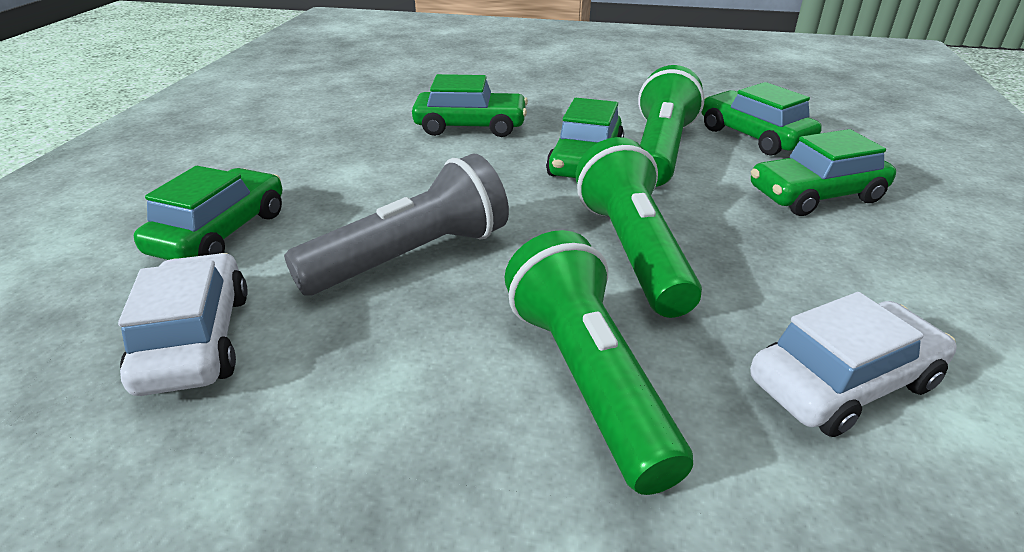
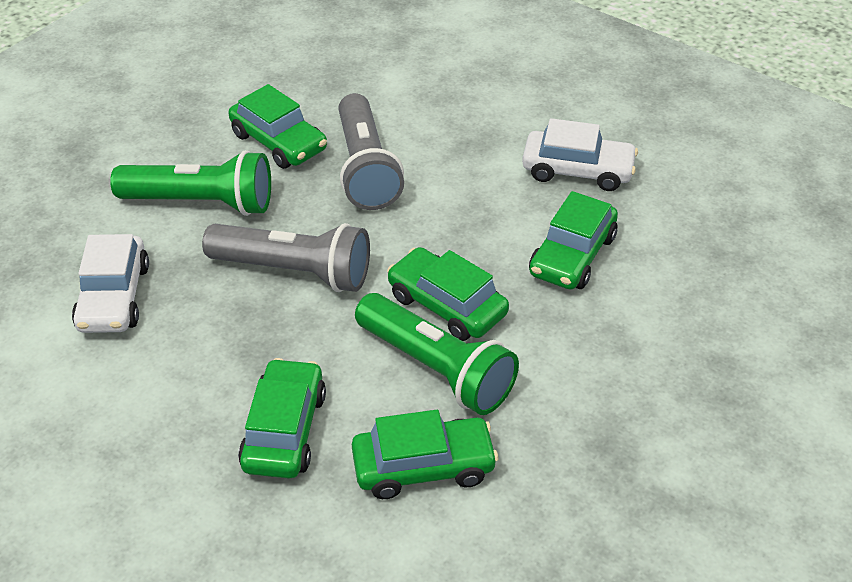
camera: 115 degrees right, 10 degrees up
white car [118,253,248,396] -> white car moved to [522,118,638,191]
green car [134,166,282,260] -> green car moved to [228,84,327,169]
green flashlight [576,137,702,318] -> grey flashlight [202,223,370,292]

